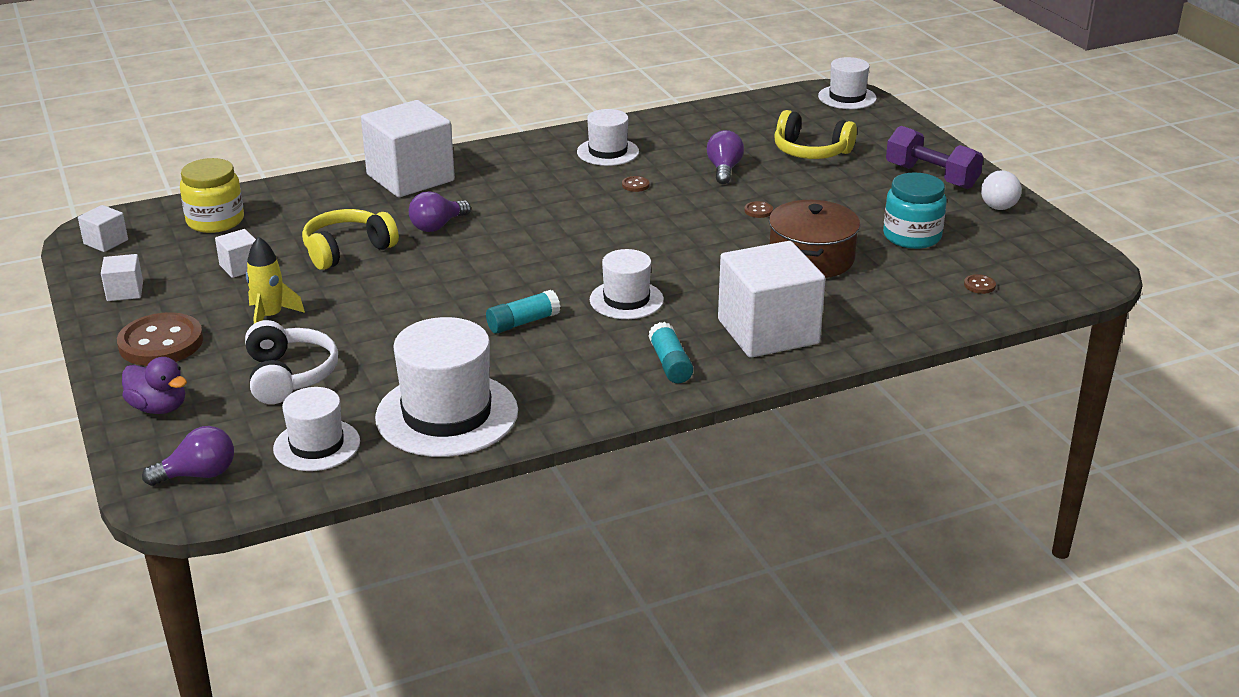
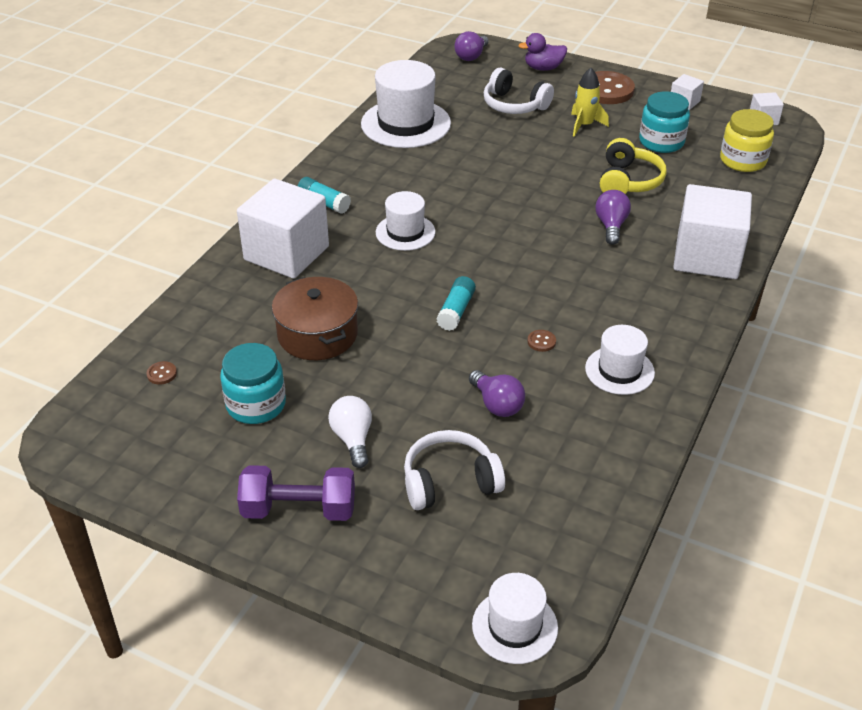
camera: 140 degrees right, 10 degrees up
white cube [215,229,256,278] -> turquoise jar [639,91,690,153]
white hat [273,387,360,471] -> none
turquoise glue stick [486,290,560,334] -> turquoise glue stick moved to [436,276,476,331]
brown button [744,201,773,218] -> none
yellow headphones [774,110,857,159] -> white headphones [404,430,505,510]
white light bulb [981,170,1022,210] -> white light bulb moved to [328,396,372,468]

